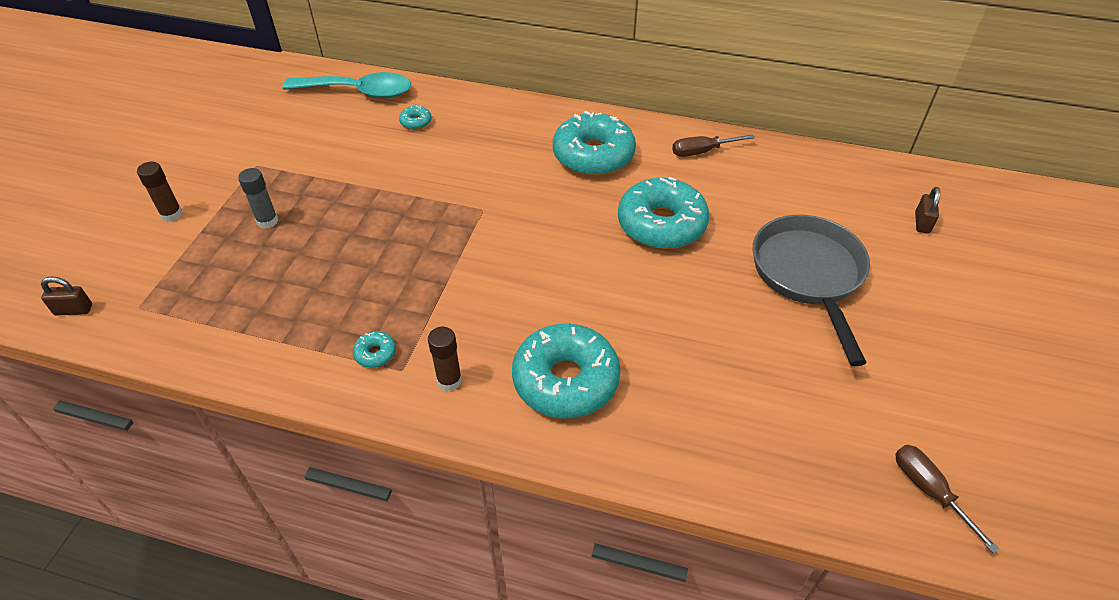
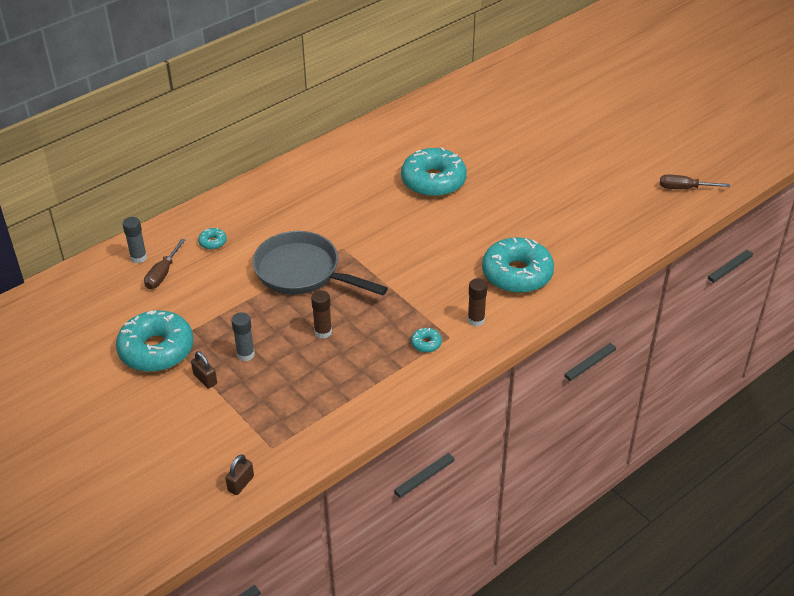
camera: 55 degrees left, 5 degrees down
brown glue stick [137,161,183,222] -> brown glue stick moved to [311,290,332,339]
turquoise spoon [282,72,411,98] -> grey glue stick [123,217,147,263]
turquoise donut [553,111,636,176] -> turquoise donut moved to [116,310,194,372]
brown screwdriver [672,134,755,157] -> brown screwdriver moved to [144,239,186,289]
grey pan [753,215,870,366] -> grey pan moved to [253,231,388,295]
brown padlock [915,187,940,233] -> brown padlock moved to [191,351,217,389]

